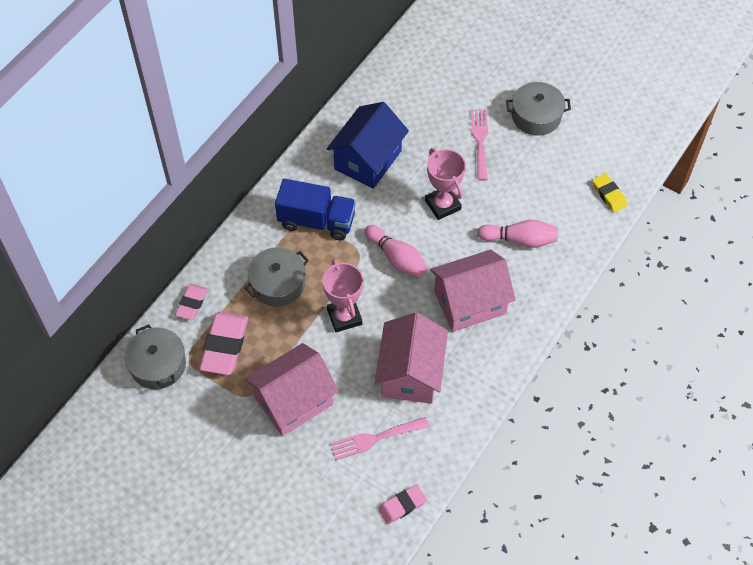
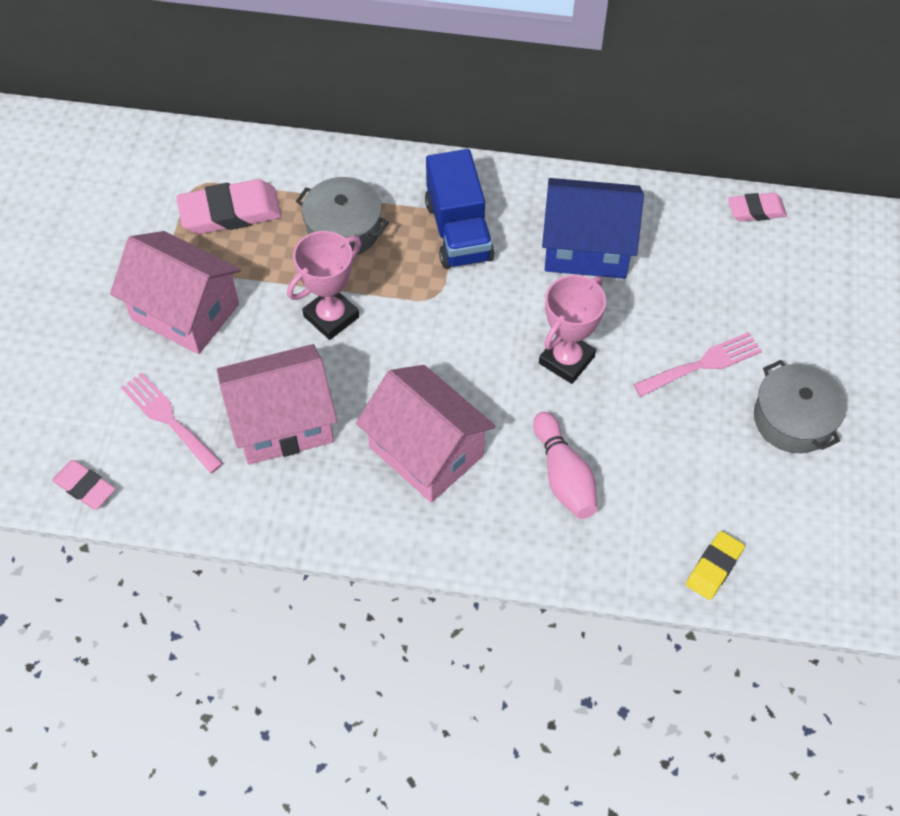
camera: 65 degrees right, 0 degrees up
grey pot [124,325,186,389] -> none
pink eraser [175,284,208,320] -> pink eraser moved to [728,193,787,222]
pink bowling pin [364,225,428,278] -> none

